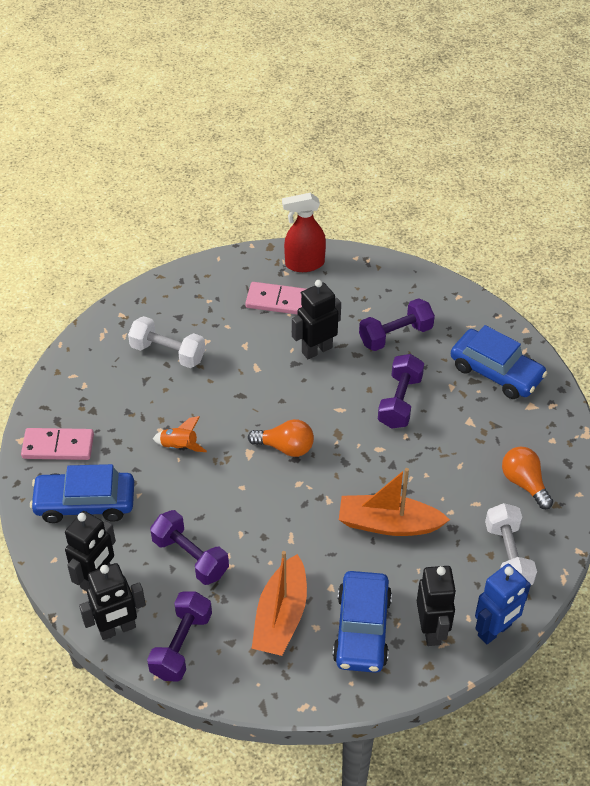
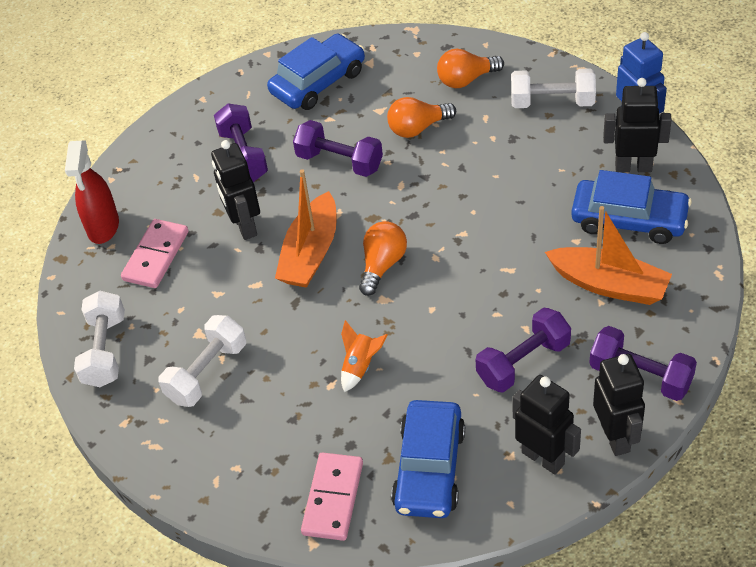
camera: 75 degrees left, 0 degrees up
orange boat [339,468,450,536] -> orange boat moved to [275,169,337,288]
none -> white dumbbell [74,291,125,387]
none -> orange light bulb [387,97,456,138]

